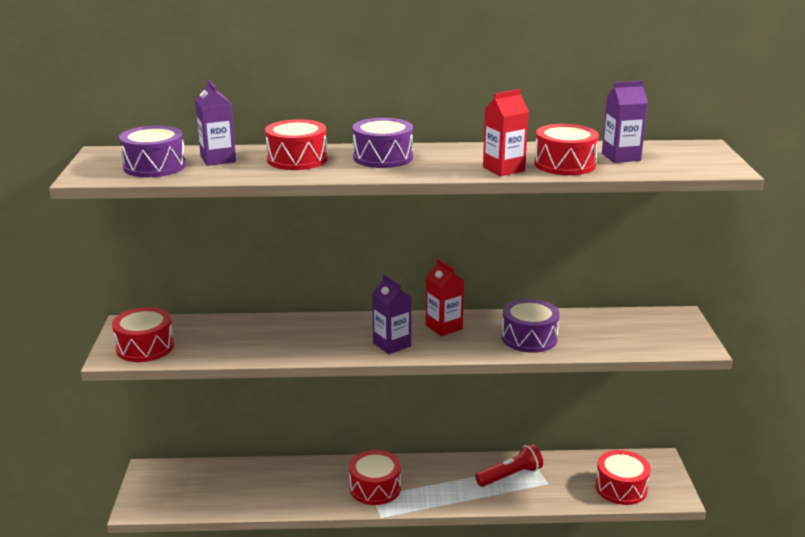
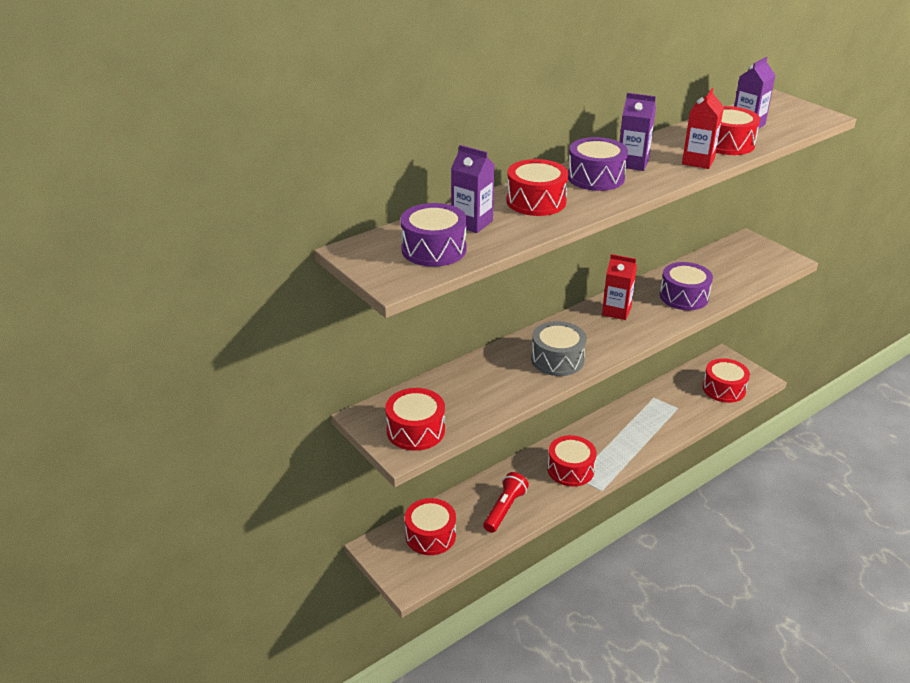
camera: 35 degrees left, 10 degrees up
purple carton [372,275,411,354] -> purple carton moved to [619,93,656,171]
red flashlight [475,444,543,487] -> red flashlight moved to [483,472,529,533]
none -> red drum [405,498,456,555]
none -> grey drum [531,321,587,376]

